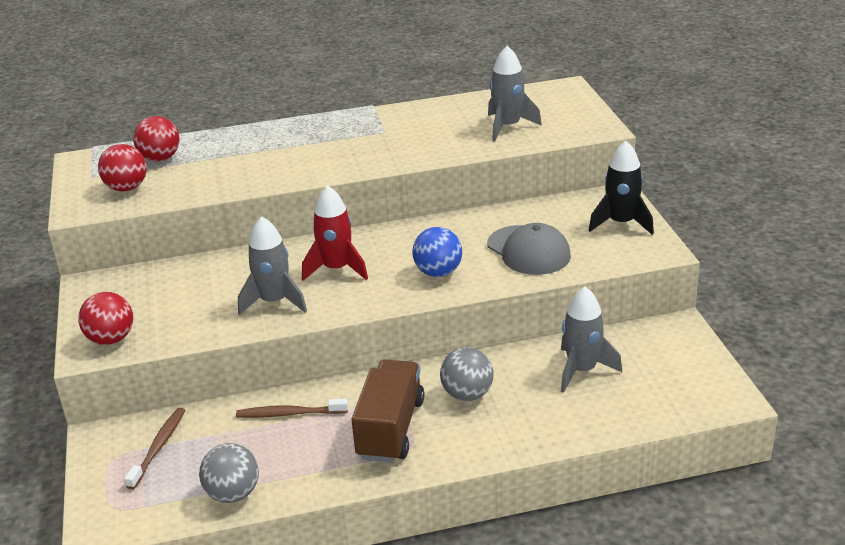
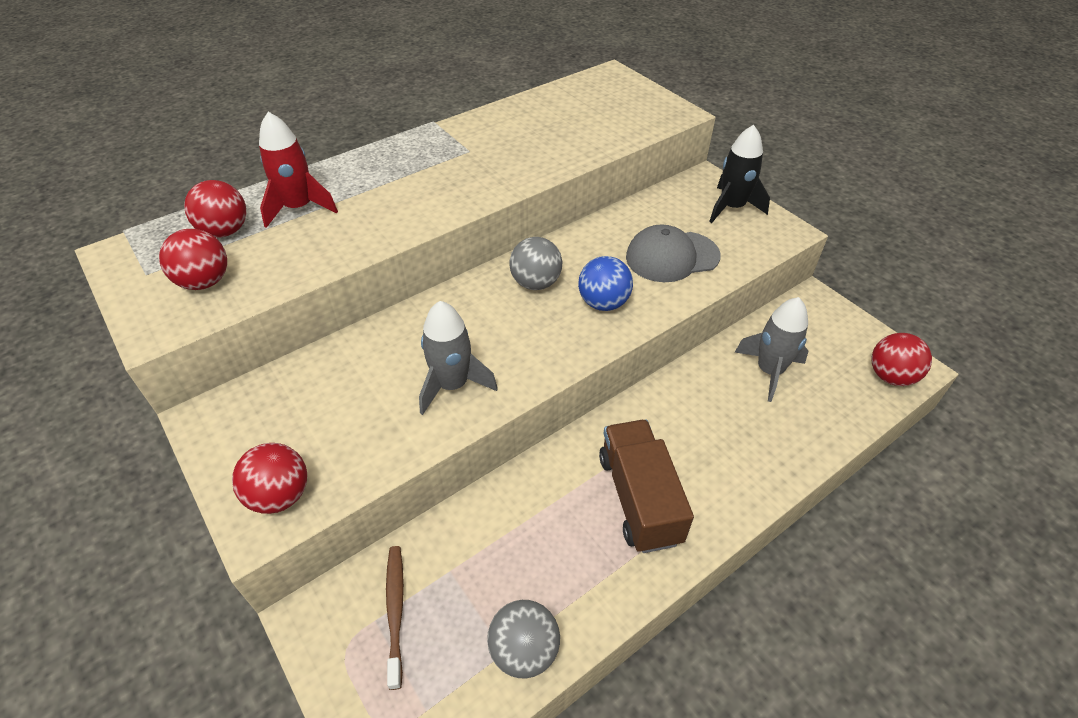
camera: 25 degrees left, 15 degrees up
brown toothbrush [236,399,348,418] -> none
red rocket [302,185,368,281] -> red rocket moved to [259,112,338,228]
grey ball [440,347,493,401] -> grey ball moved to [510,237,562,290]
grey cap [487,223,571,275] -> grey cap turned 135 degrees clockwise [626,225,720,282]
grey rocket [488,46,542,142] -> none
none -> red ball [871,333,932,386]

